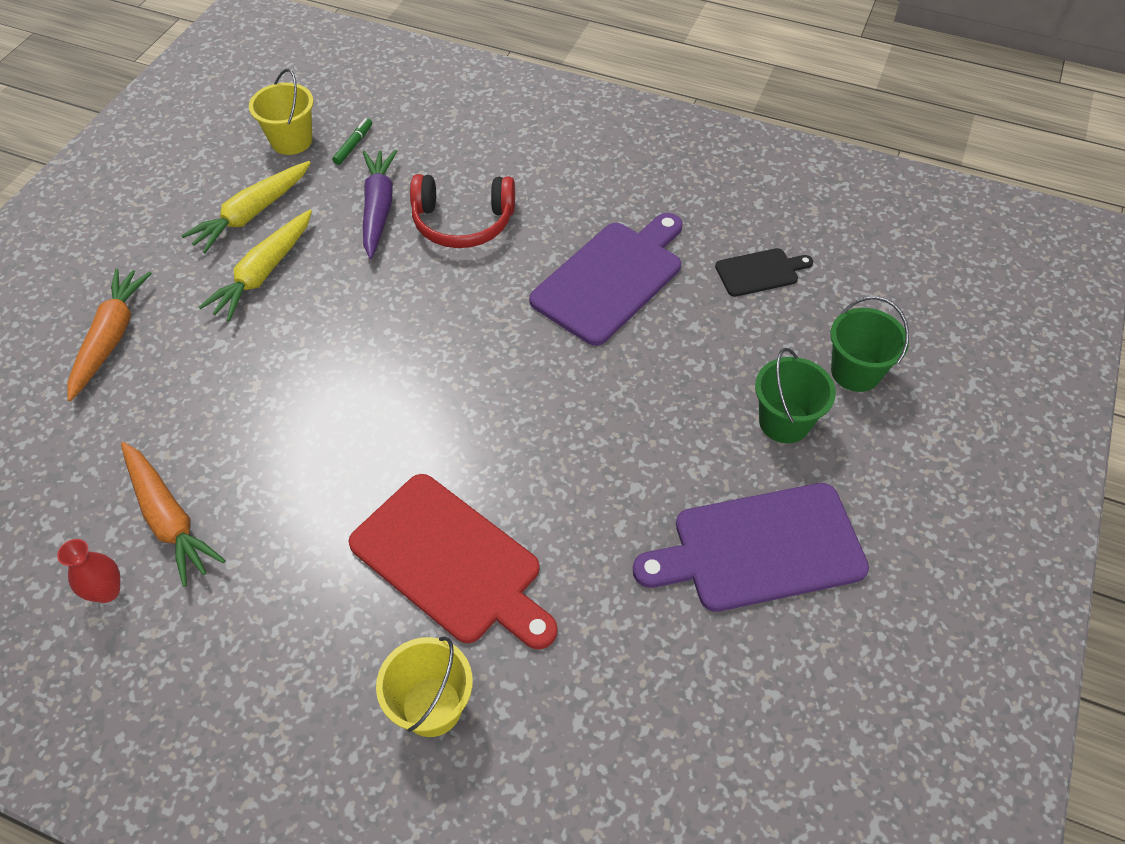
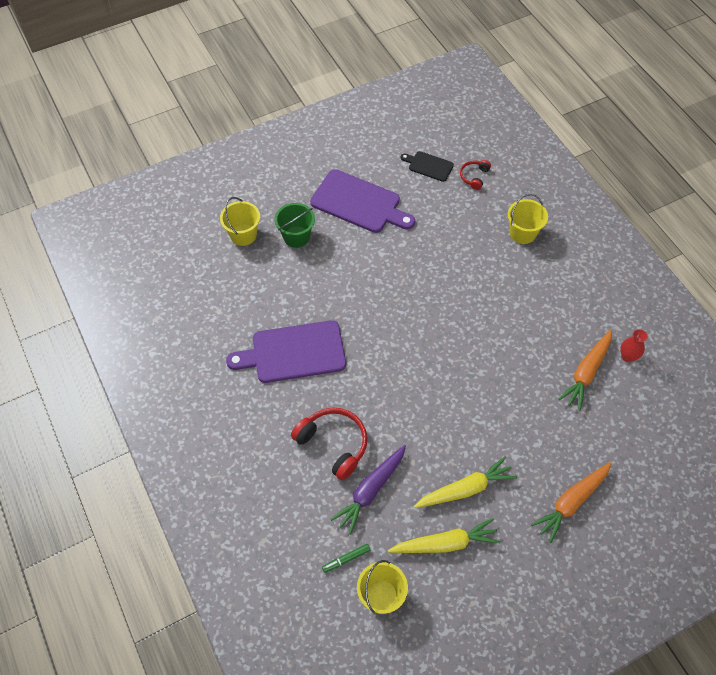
camera: 140 degrees left, 5 degrees up
orange carrot [121,442,226,587] -> orange carrot turned 150 degrees counterclockwise [559,329,612,411]
red cutting board [349,474,558,649] -> none
black cutting board [715,248,813,297] -> black cutting board moved to [401,151,454,182]
green bucket [830,297,909,392] -> yellow bucket [220,197,260,246]
none -> red headphones [460,160,491,190]

